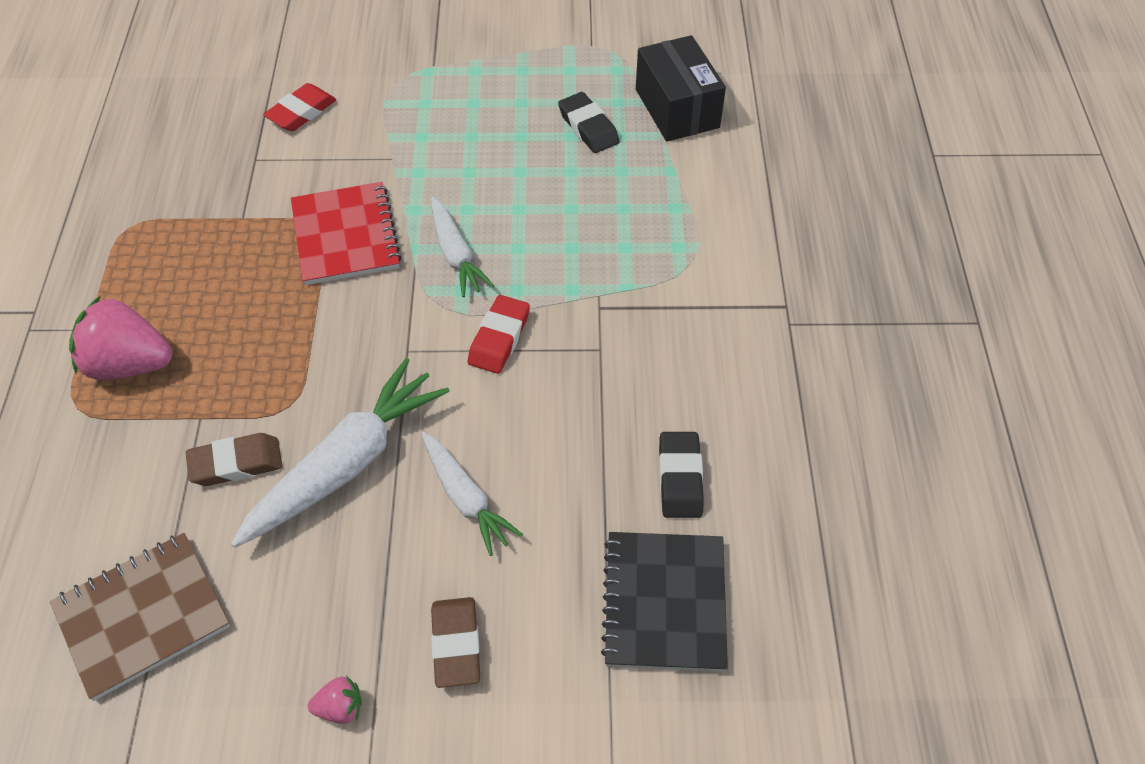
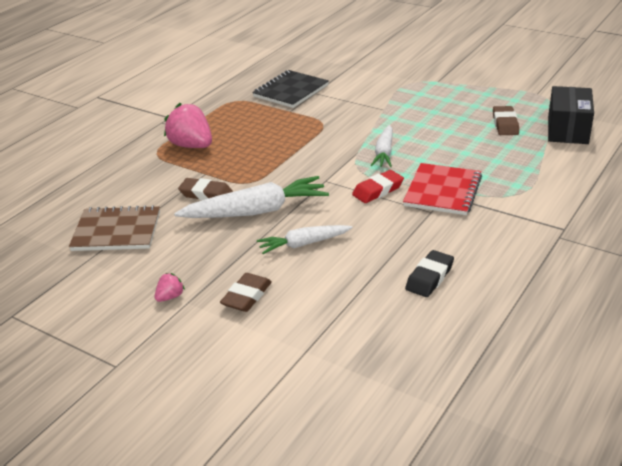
camera: 35 degrees right, 20 degrees down
red eraser [263,83,336,131] -> none
red notebook [291,182,402,285] -> red notebook moved to [403,163,482,215]
pink strawberry [308,676,362,724] -> pink strawberry turned 75 degrees counterclockwise [155,273,185,302]
white carrot [421,432,523,556] -> white carrot turned 75 degrees clockwise [257,225,353,254]
black eraser [558,92,620,153] -> brown eraser [493,106,519,135]
black notebook [601,532,728,672] -> black notebook moved to [252,70,329,108]

